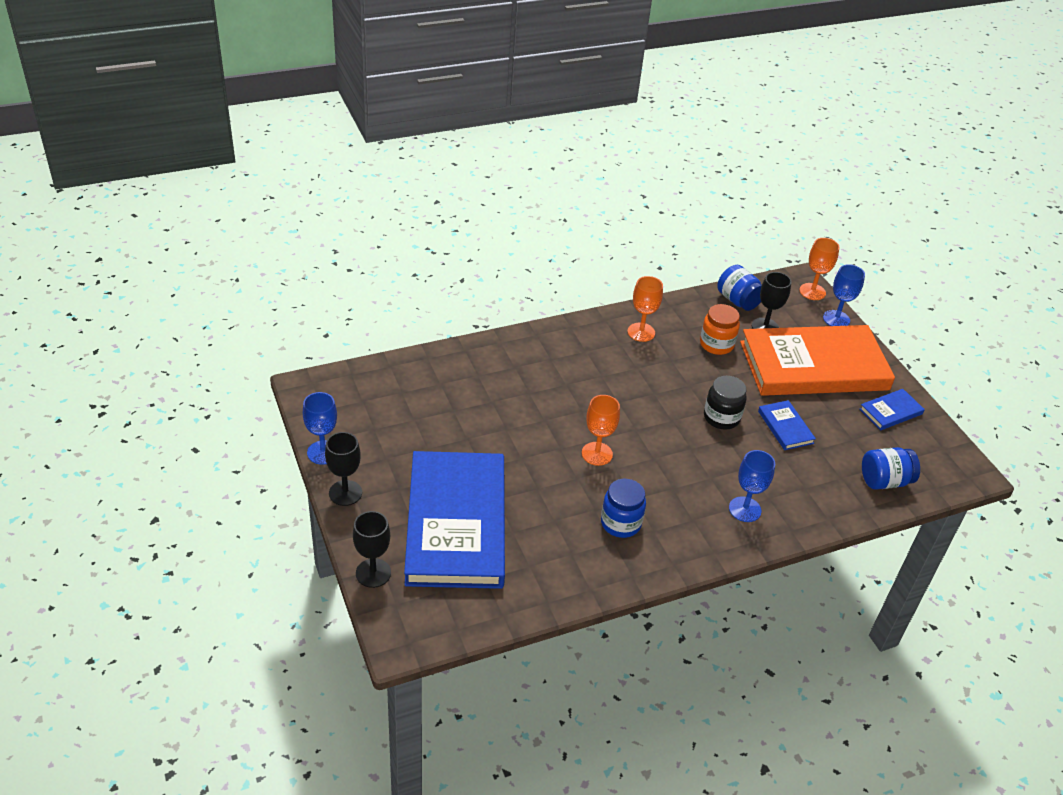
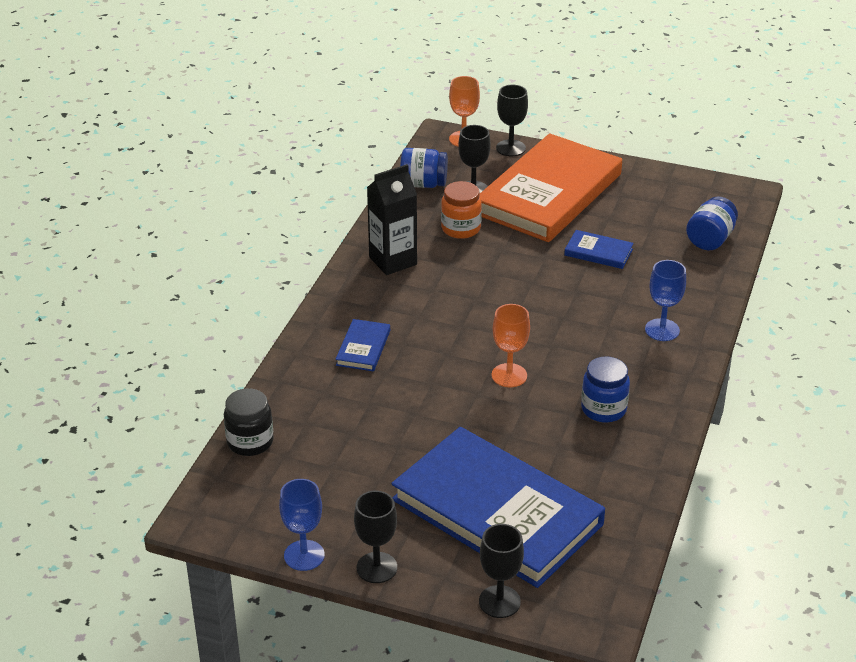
camera: 45 degrees left, 5 degrees down
orange goblet [627,276,663,342] -> black carton [367,164,417,275]
black jar [704,376,747,429] -> black jar moved to [224,388,274,456]
blue goblet [823,264,865,326] -> black goblet [496,85,528,156]
blue book [860,389,925,430] -> blue book moved to [335,319,390,371]

